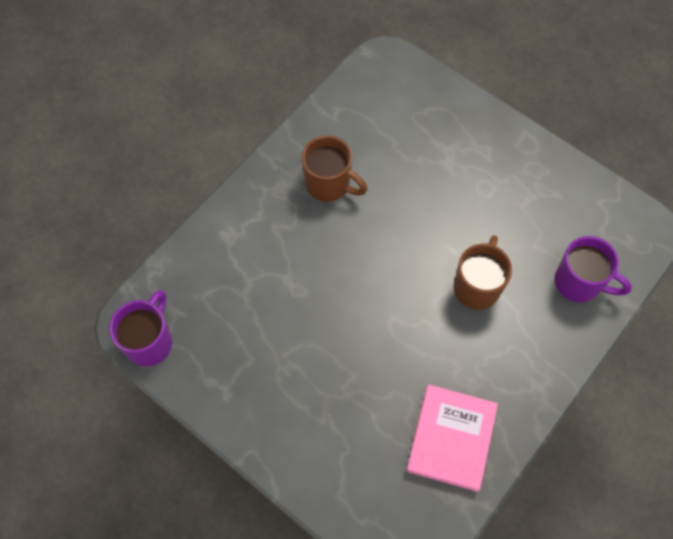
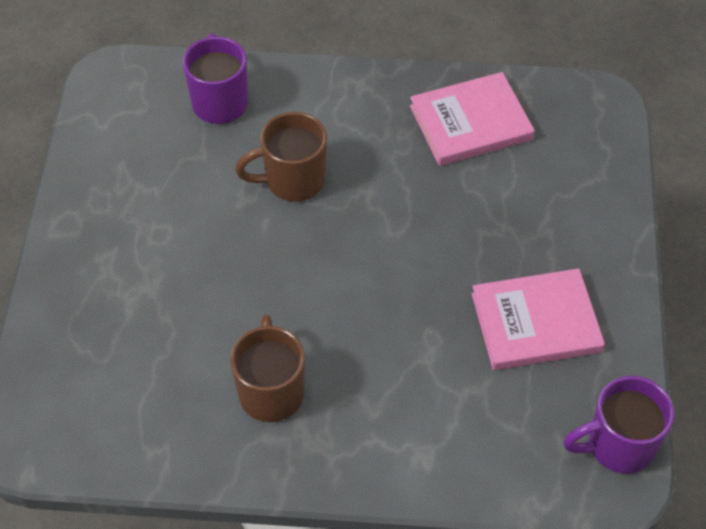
camera: 125 degrees left, 10 degrees down
none -> pink book [472,268,605,370]

